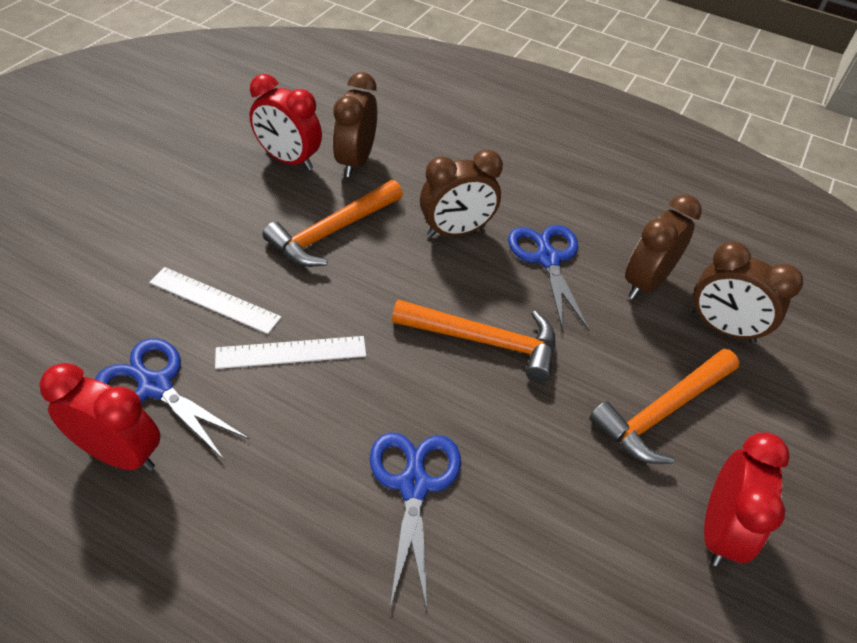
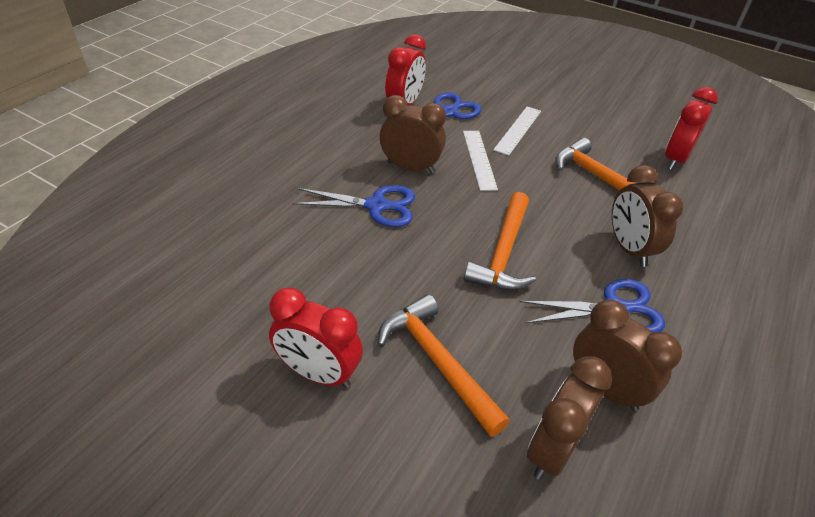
camera: 95 degrees right, 5 degrees down
brown clock [333,72,377,177] -> brown clock moved to [380,95,446,173]

